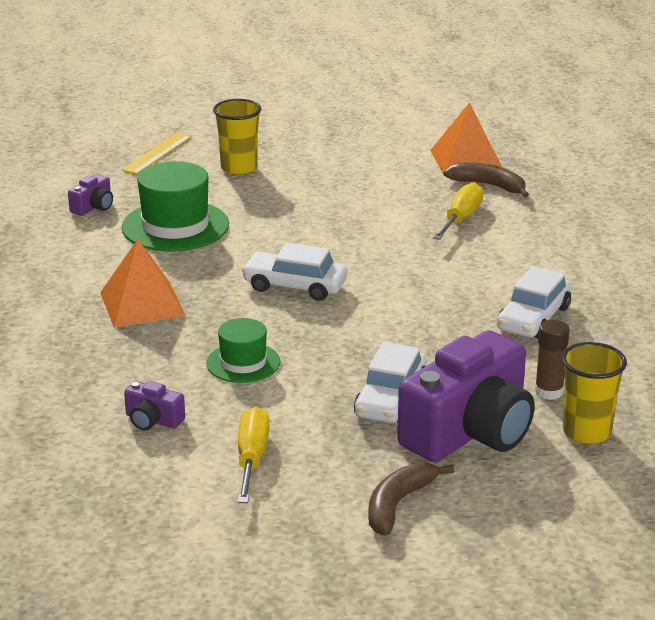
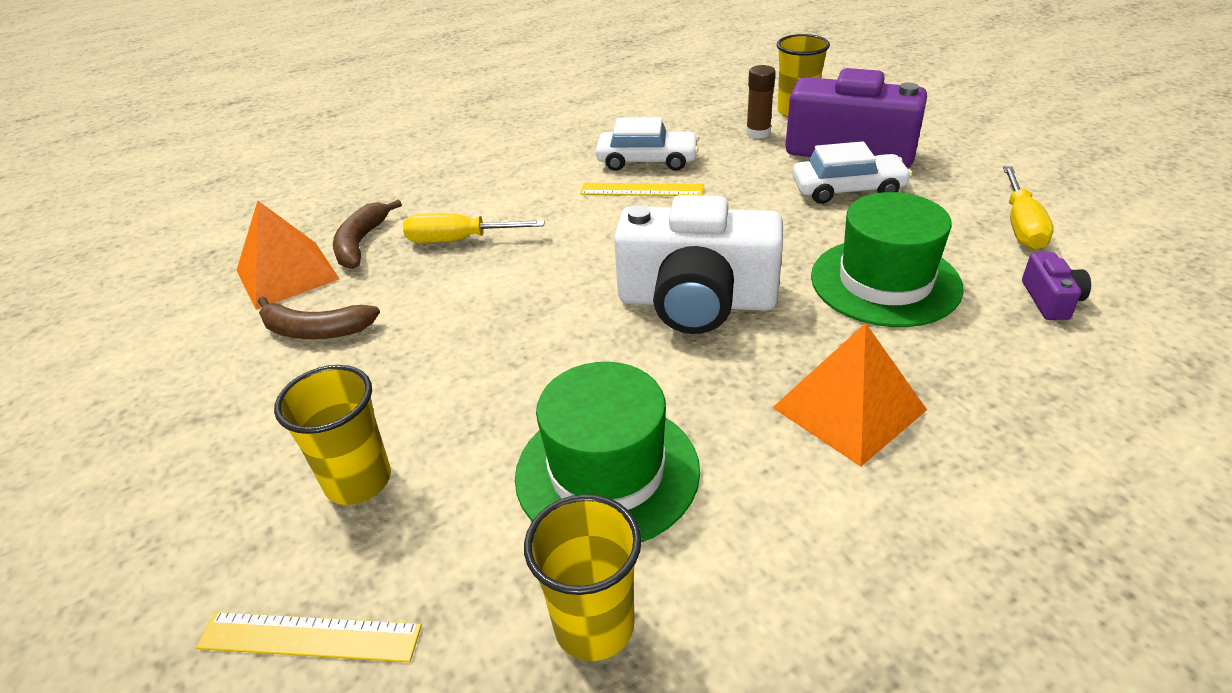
camera: 110 degrees left, 10 degrees up
purple camera [68,175,113,216] -> yellow cup [524,494,642,661]
green hat [206,318,280,383] -> green hat [811,192,964,327], size x1.68
yellow screwdriver [238,407,270,503] -> yellow screwdriver turned 60 degrees counterclockwise [1003,166,1054,250]
white car [241,242,347,301] -> white camera [614,195,783,334]
brown banana [368,462,454,536] -> brown banana moved to [258,297,380,339]
none -> yellow ruler [580,183,703,196]

